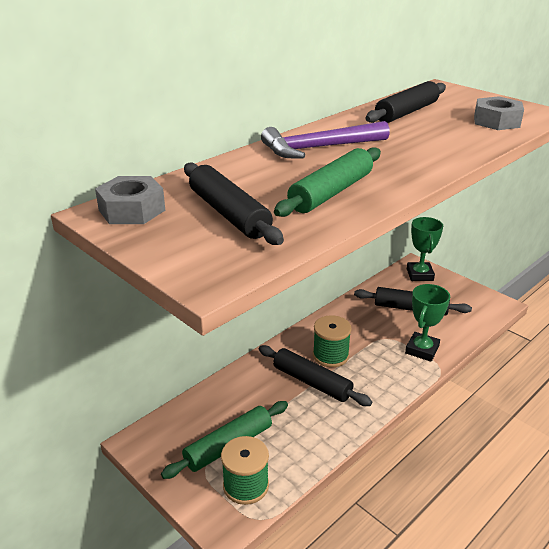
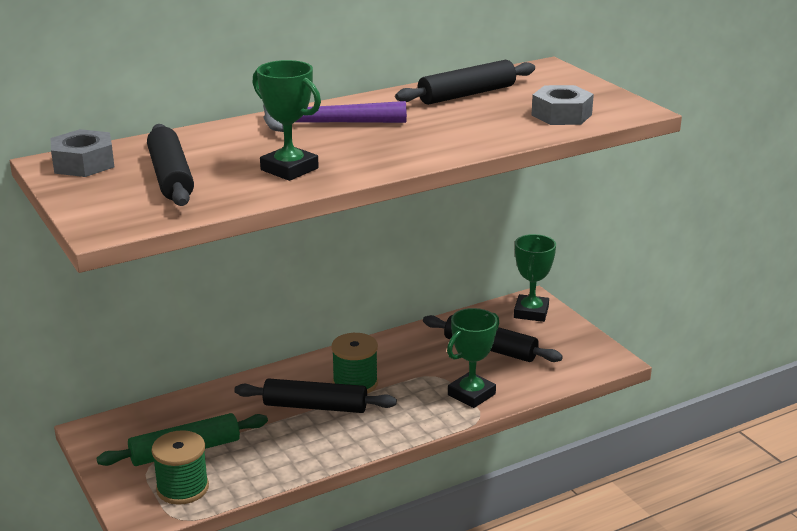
camera: 15 degrees right, 5 degrees down
black rolling pin [259,345,372,406] -> black rolling pin turned 45 degrees counterclockwise [234,378,397,413]
green rolling pin [274,147,381,217] -> green trophy [252,60,321,181]

